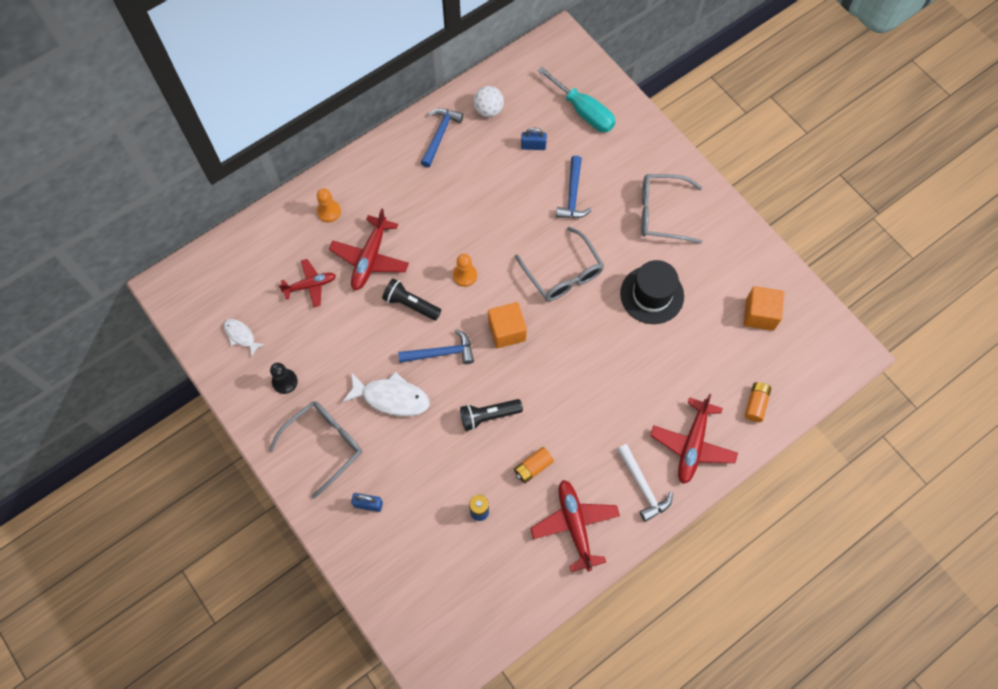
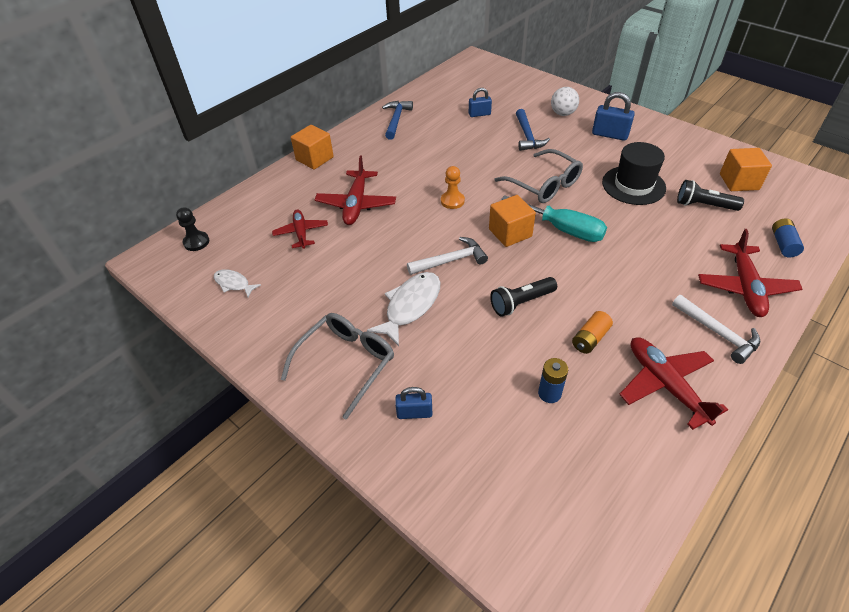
camera: 10 degrees left, 20 degrees down
black pawn [270,363,298,394] -> black pawn moved to [176,207,210,251]
red plane [279,259,336,308] -> red plane turned 75 degrees counterclockwise [272,209,328,249]
orange pawn [317,188,341,222] -> none
white fish [342,372,430,416] -> white fish turned 60 degrees counterclockwise [367,272,440,346]
black flashlight [382,278,441,320] -> black flashlight moved to [677,180,744,211]
blue hammer [398,329,474,364] -> white hammer [407,237,488,275]
white ball [473,86,504,117] -> white ball moved to [551,87,579,116]
turquoise screwdriver [537,67,616,132] -> turquoise screwdriver moved to [501,195,607,242]
grey glasses [641,174,702,244] -> blue padlock [592,92,635,141]
orange battery [745,382,771,422] -> blue battery [772,218,804,257]
none -> orange cube [291,125,334,169]

